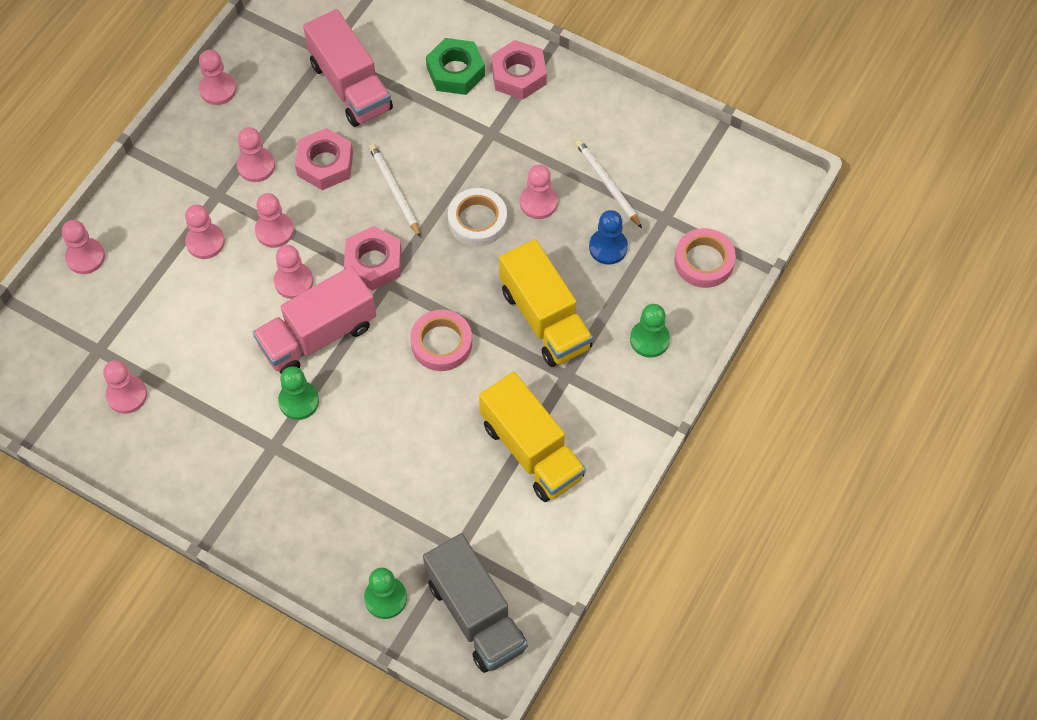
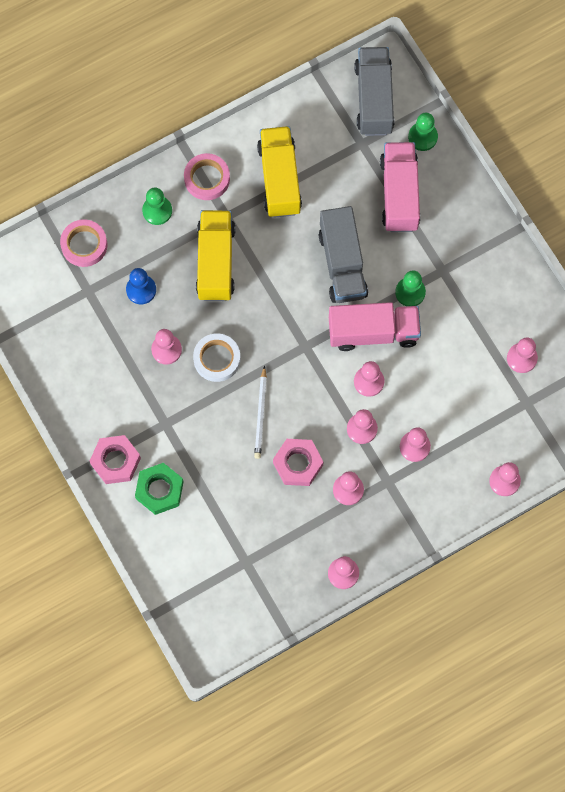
camera: 150 degrees left, 10 degrees up
pink truck [303,9,393,127] -> pink truck moved to [380,142,420,232]
pink nut [344,226,402,291] -> none
pink tape [410,310,472,371] -> pink tape moved to [184,153,230,200]
white pencil [575,140,642,228] -> none
none -> grey truck [319,206,368,303]

